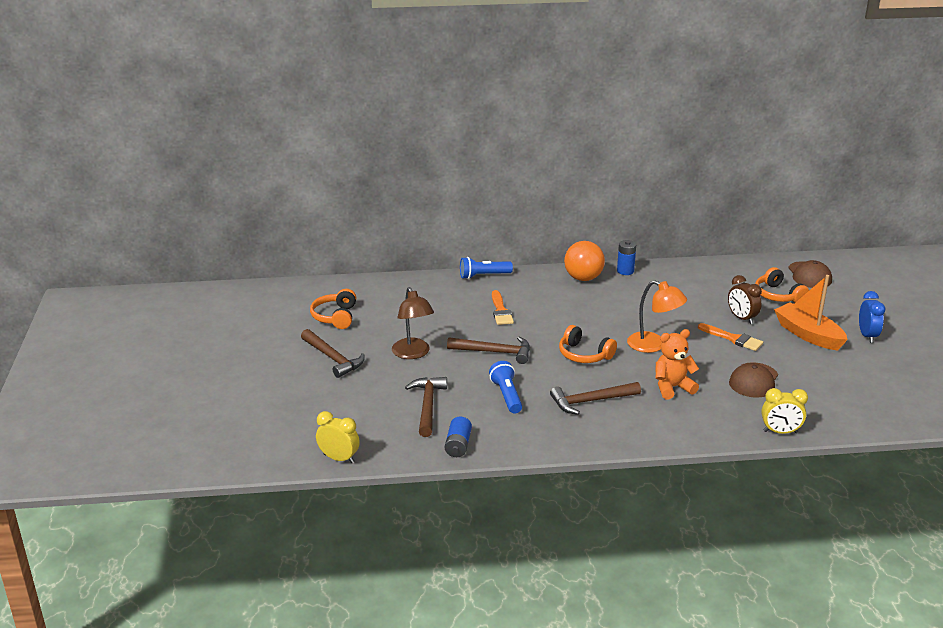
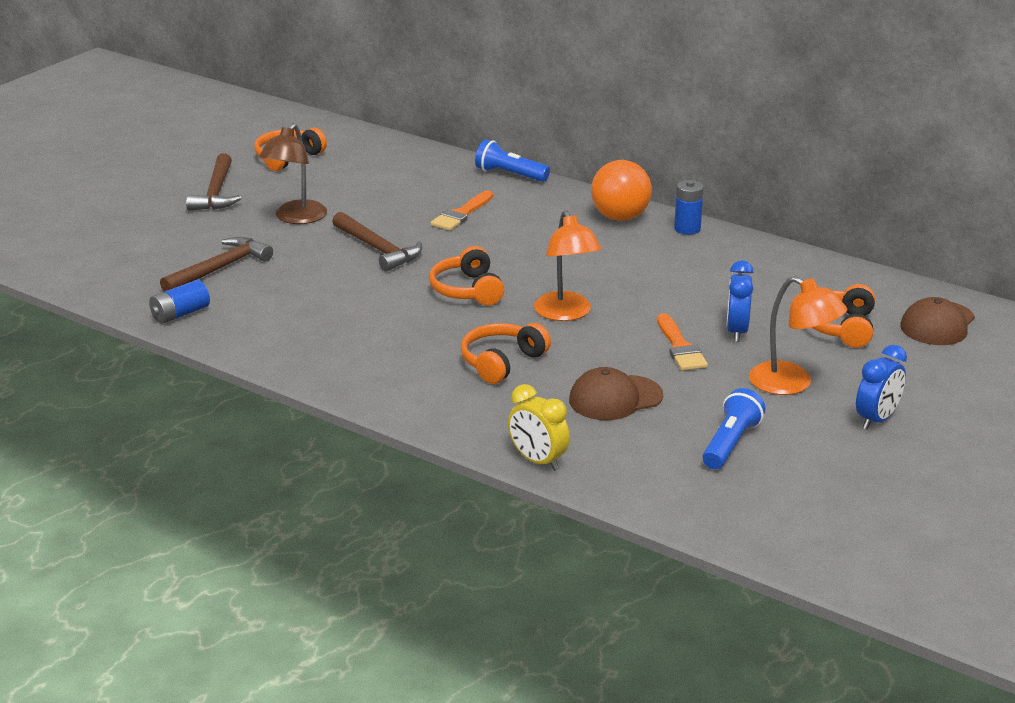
camera: 40 degrees right, 0 degrees up
yellow clock [316,411,360,463] -> none
blue flashlight [489,361,522,414] -> blue flashlight moved to [702,388,766,469]
brown hammer [550,382,641,415] -> none
orange teddy bear [655,329,699,399] -> orange headphones [461,323,551,384]
brown clock [728,275,762,324] -> blue clock [726,260,754,342]
orange boat [774,275,848,351] -> orange lamp [749,276,847,395]

